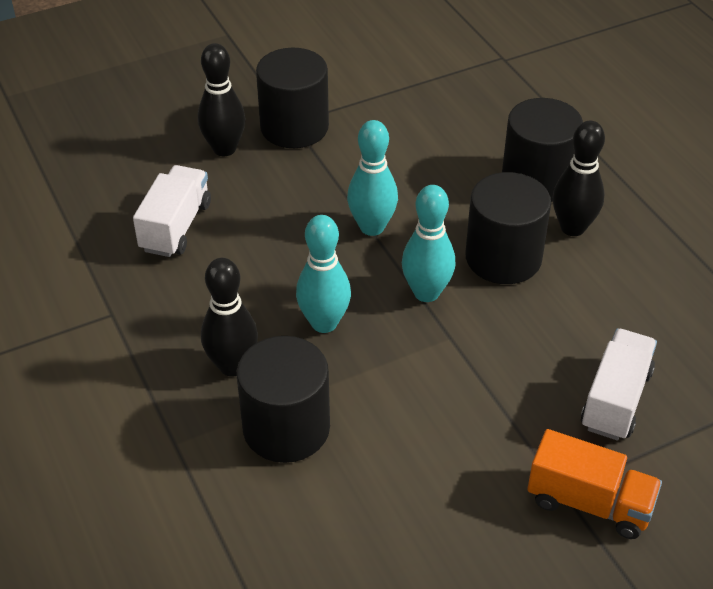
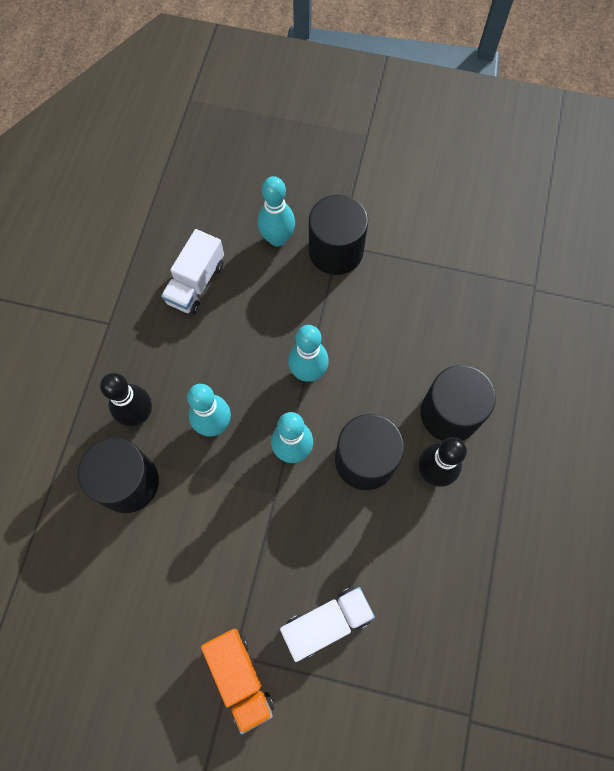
camera: 40 degrees right, 25 degrees up
white truck [133,165,211,257] -> white truck turned 150 degrees clockwise [161,229,224,314]
black bowling pin [198,43,245,156] -> turquoise bowling pin [257,176,295,247]

